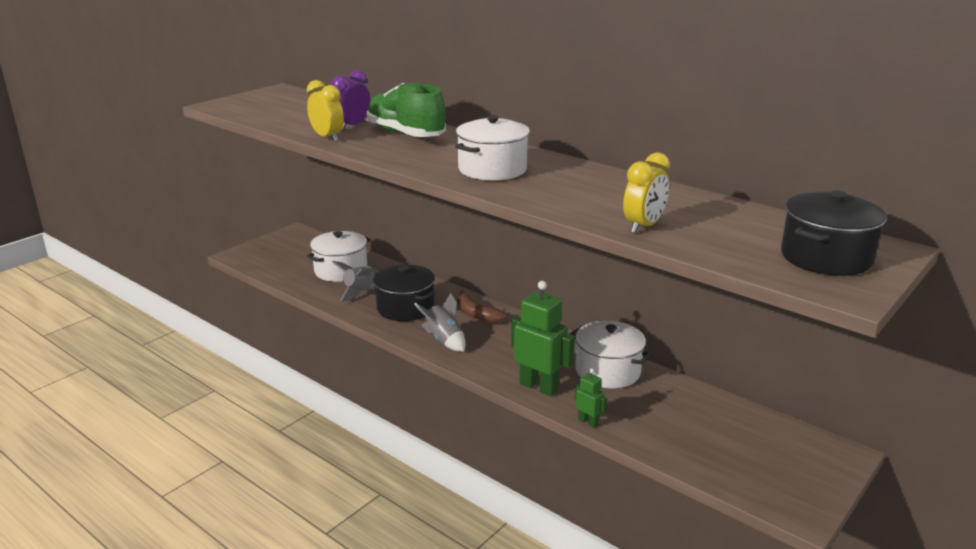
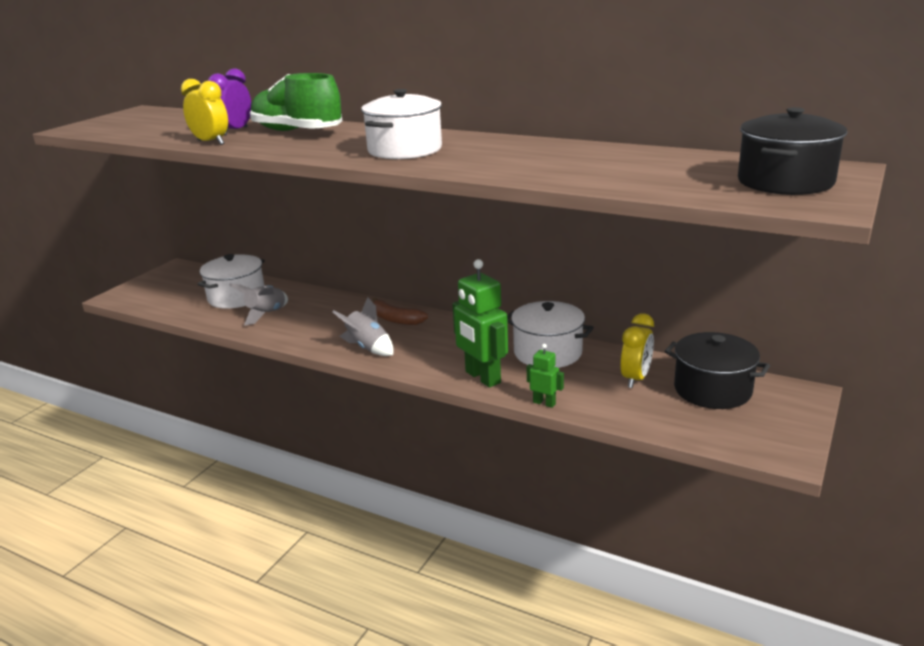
camera: 10 degrees left, 0 degrees up
black pot [373,264,436,321] -> black pot moved to [665,332,770,409]
green robot [511,281,575,396] -> green robot turned 150 degrees counterclockwise [453,259,508,388]
yellow clock [623,152,670,233] -> yellow clock moved to [620,313,654,388]

